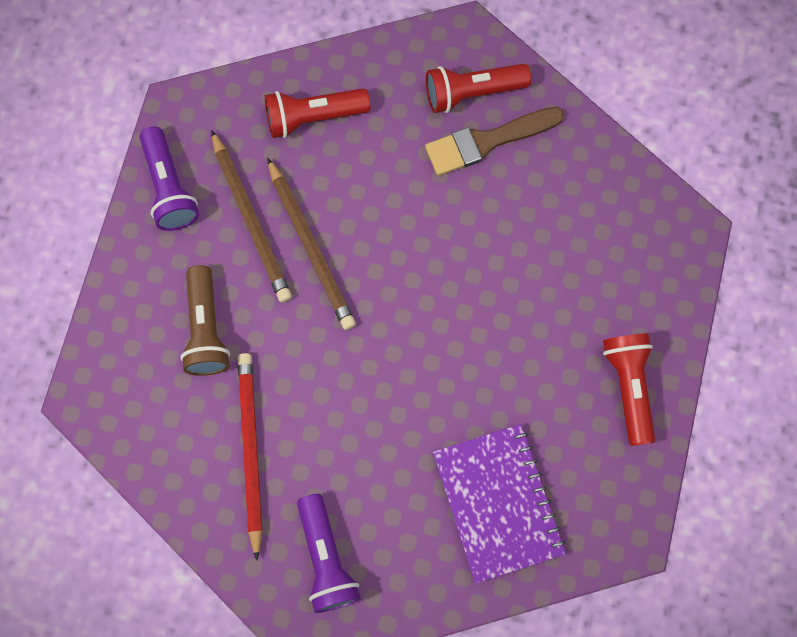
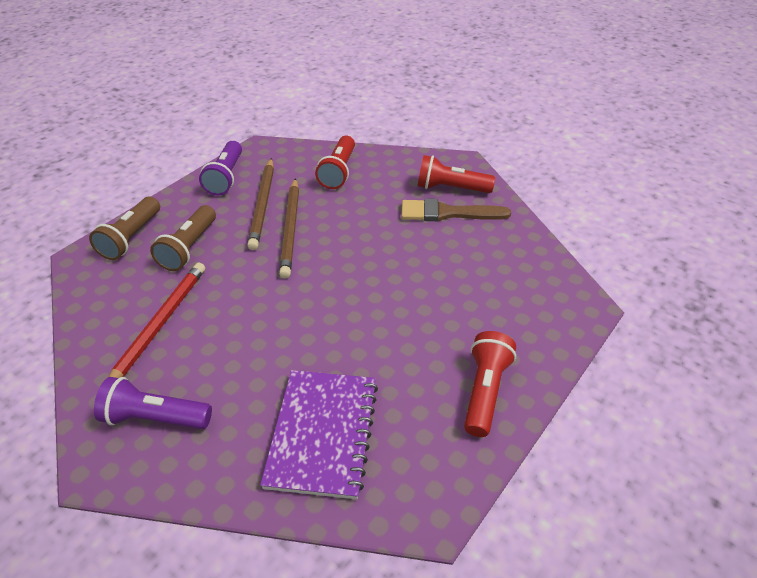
camera: 25 degrees right, 30 degrees down
red flashlight [265,88,370,138] -> red flashlight turned 90 degrees counterclockwise [315,136,355,189]
purple flashlight [297,494,361,613] -> purple flashlight turned 90 degrees clockwise [94,377,212,429]
none -> brown flashlight [89,196,160,260]

